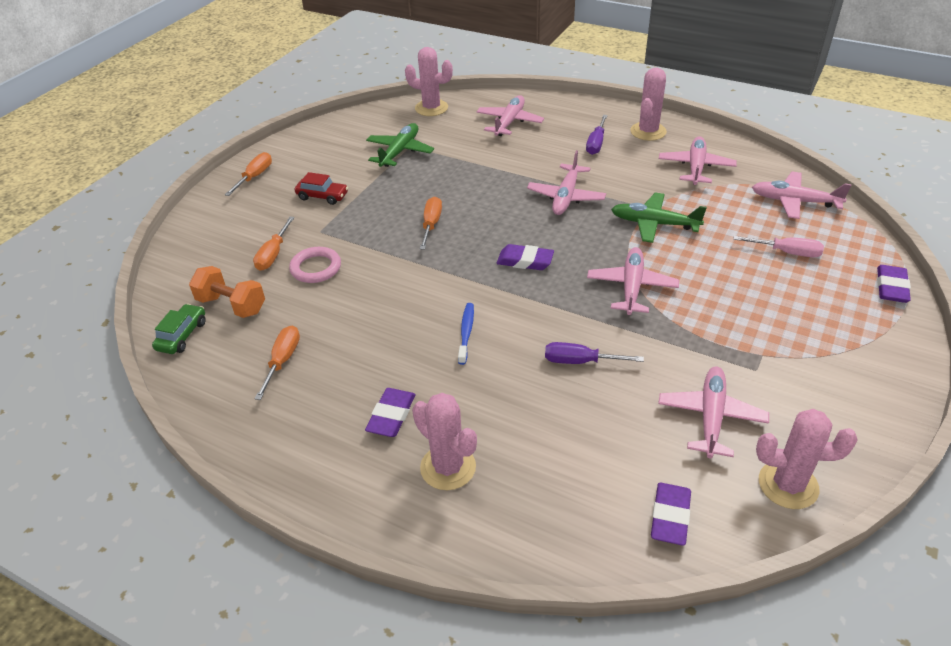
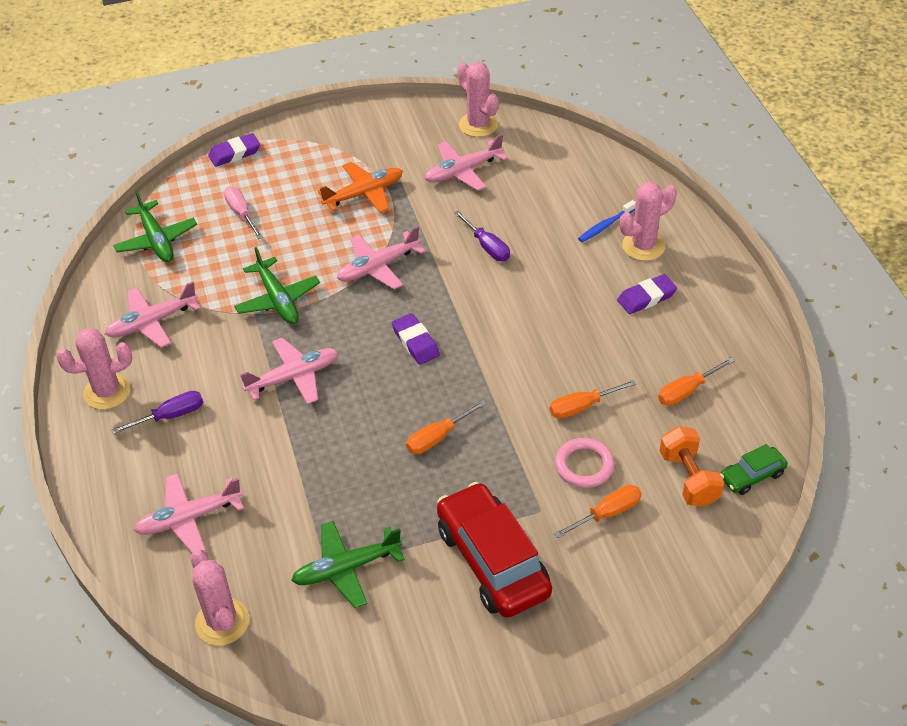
camera: 135 degrees left, 5 degrees up
orange screwdriver [225,152,272,196] -> orange screwdriver moved to [550,380,637,419]
red car [294,172,348,205] -> red car [437,482,552,618], size x2.09
pink cactus [412,393,477,490] -> pink cactus turned 60 degrees clockwise [620,182,677,261]
blue toothbrush [458,303,474,365] -> blue toothbrush moved to [578,200,636,242]
purple eraser [651,483,691,546] -> none
pink plane [752,172,851,219] -> green plane [113,190,197,262]
none -> orange plane [318,162,403,213]

